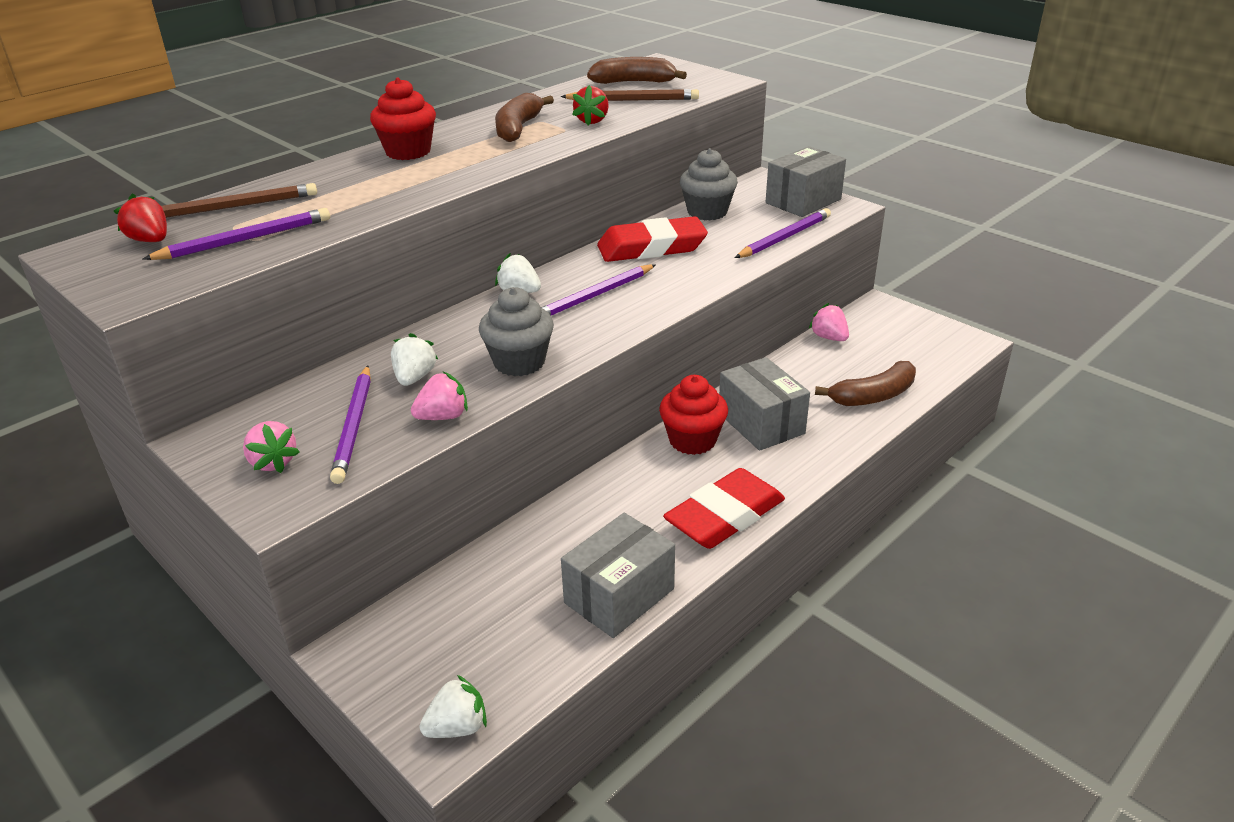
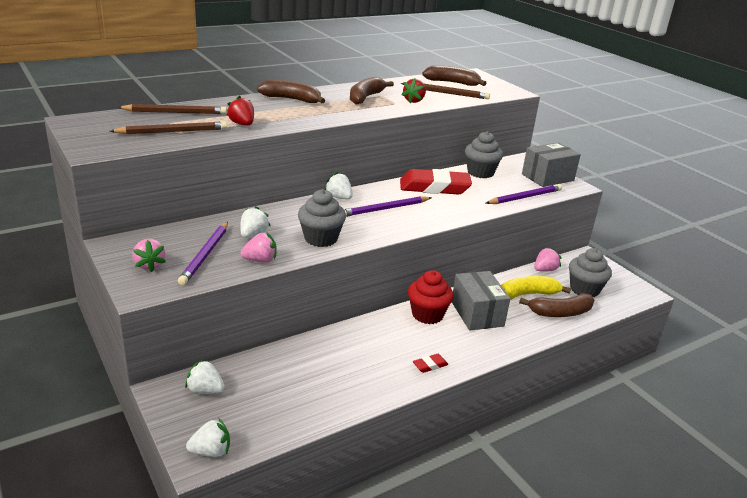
camera: 10 degrees right, 5 degrees down
red strawberry [114,194,167,242] -> red strawberry moved to [226,96,254,126]
purple pencil [143,208,330,260] -> brown pencil [110,122,227,134]
red cupcake [370,78,436,160] -> brown banana [257,80,325,103]
grey box [561,513,675,638] -> none
red eraser [663,468,785,549] -> red eraser [413,354,449,373], size x0.41
pink strawberry [809,303,849,341] -> pink strawberry turned 75 degrees clockwise [534,247,562,272]
none -> white strawberry [185,359,225,394]
none -> yellow banana [501,276,571,300]
none -> grey cupcake [569,248,612,297]

